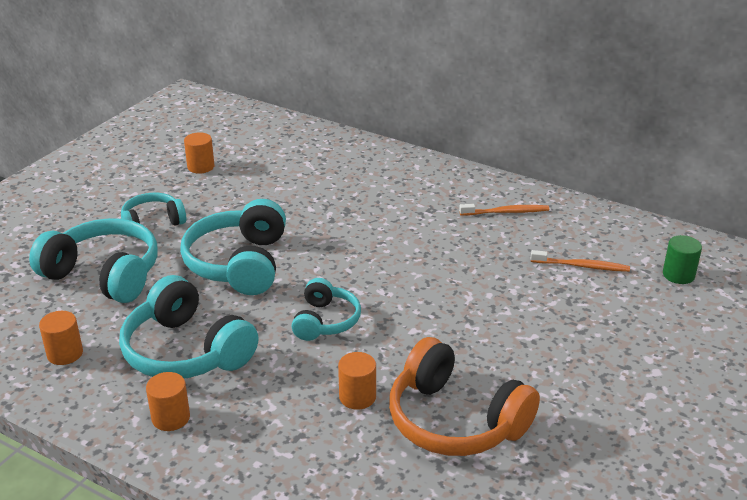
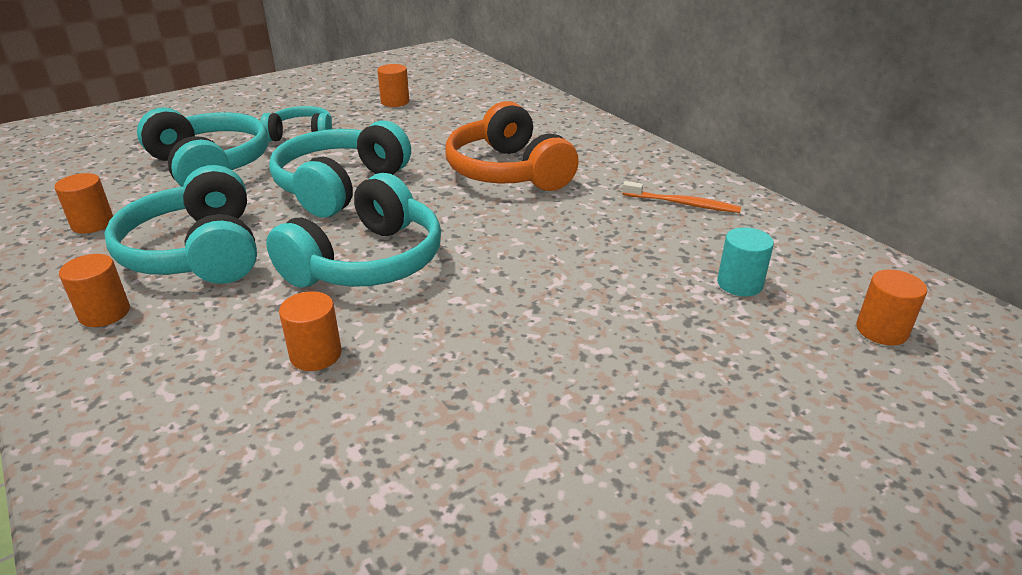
camera: 25 degrees right, 0 degrees up
turquoise headphones [291,278,361,341] -> turquoise headphones [266,173,441,287], size x1.70
orange headphones [389,337,540,456] -> orange headphones moved to [445,101,579,191]
orange toothbrush [531,250,630,272] -> turquoise cylinder [717,227,774,296]
green cylinder [663,235,702,284] -> orange cylinder [856,269,927,346]

